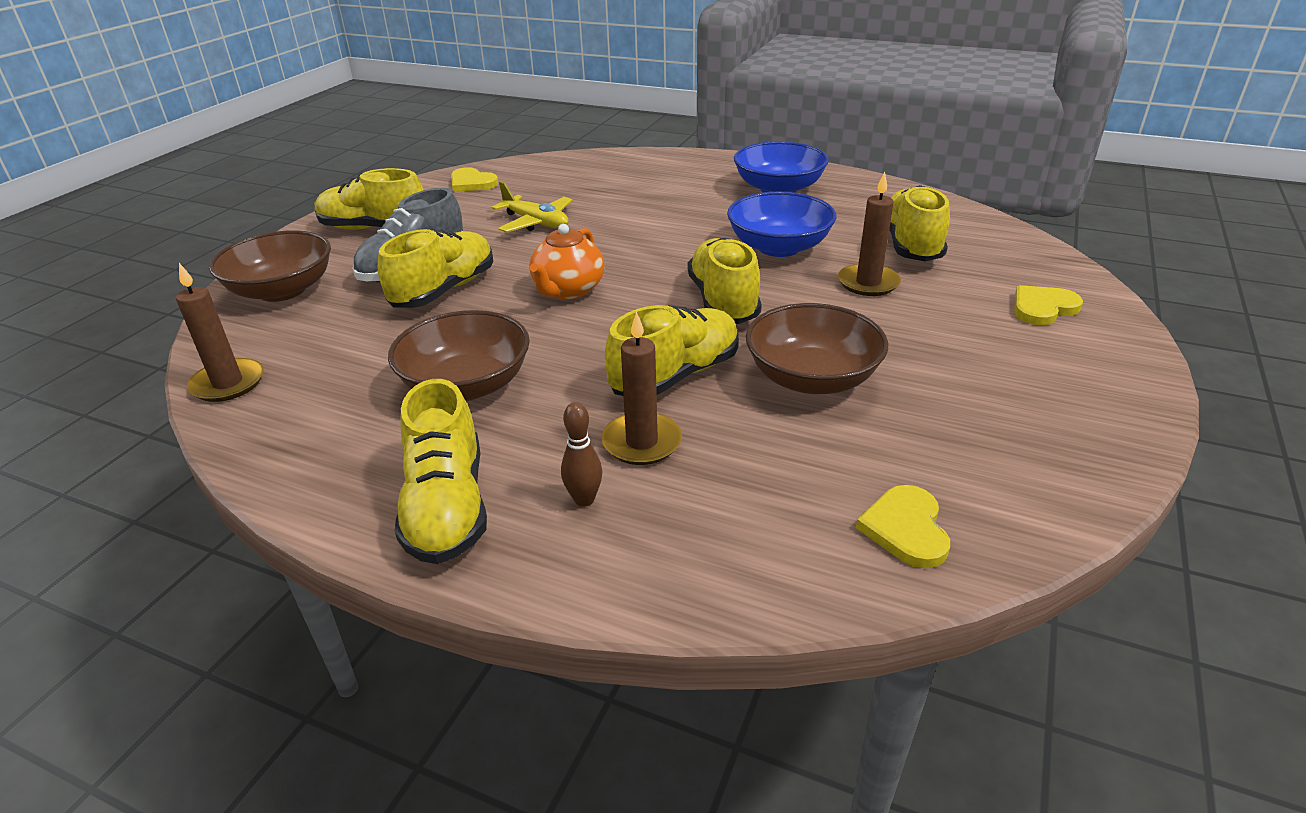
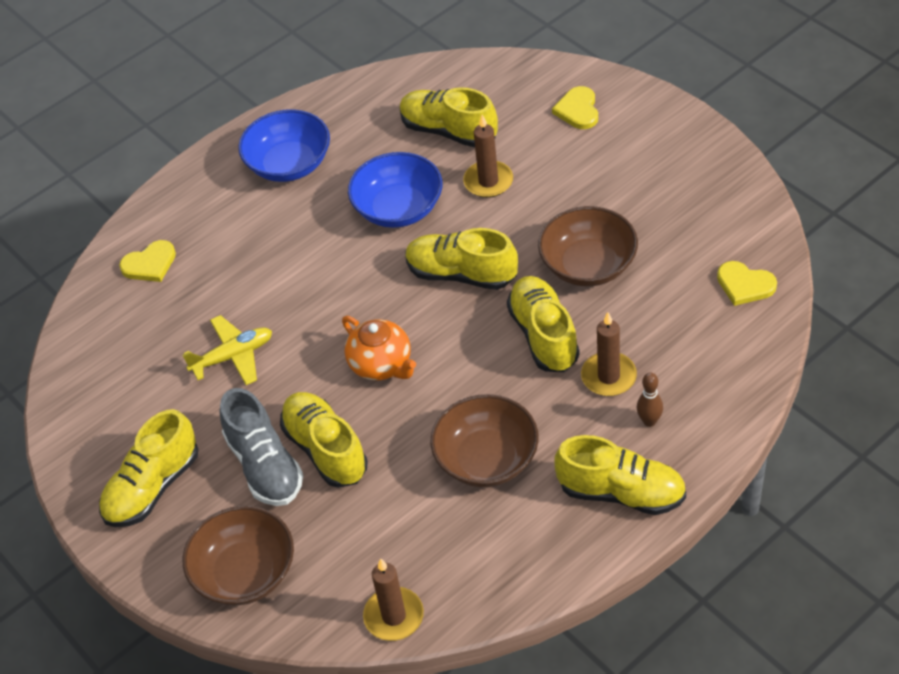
camera: 60 degrees left, 15 degrees up
yellow heart [451,167,498,192] -> yellow heart moved to [119,240,176,282]

